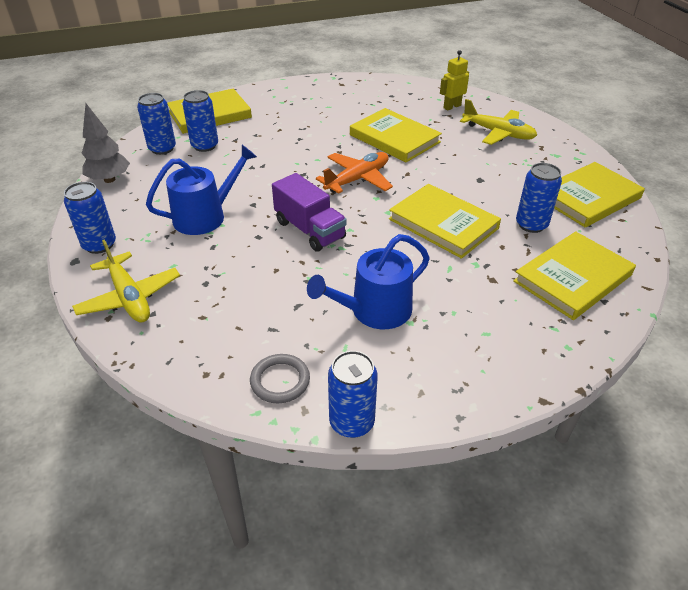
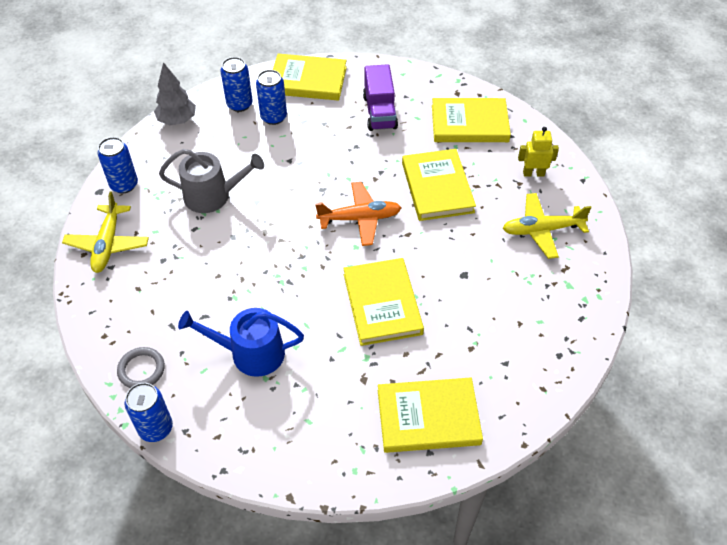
camera: 35 degrees right, 10 degrees up
blue watering can [146,145,257,235] -> grey watering can [159,149,264,213]
purple truck [272,173,347,252] -> purple truck moved to [363,64,398,131]
yellow plane [460,99,537,145] -> yellow plane turned 105 degrees clockwise [503,193,592,259]
blue can [516,163,562,233] -> none
yellow book [554,162,645,228] -> yellow book moved to [432,98,511,142]

